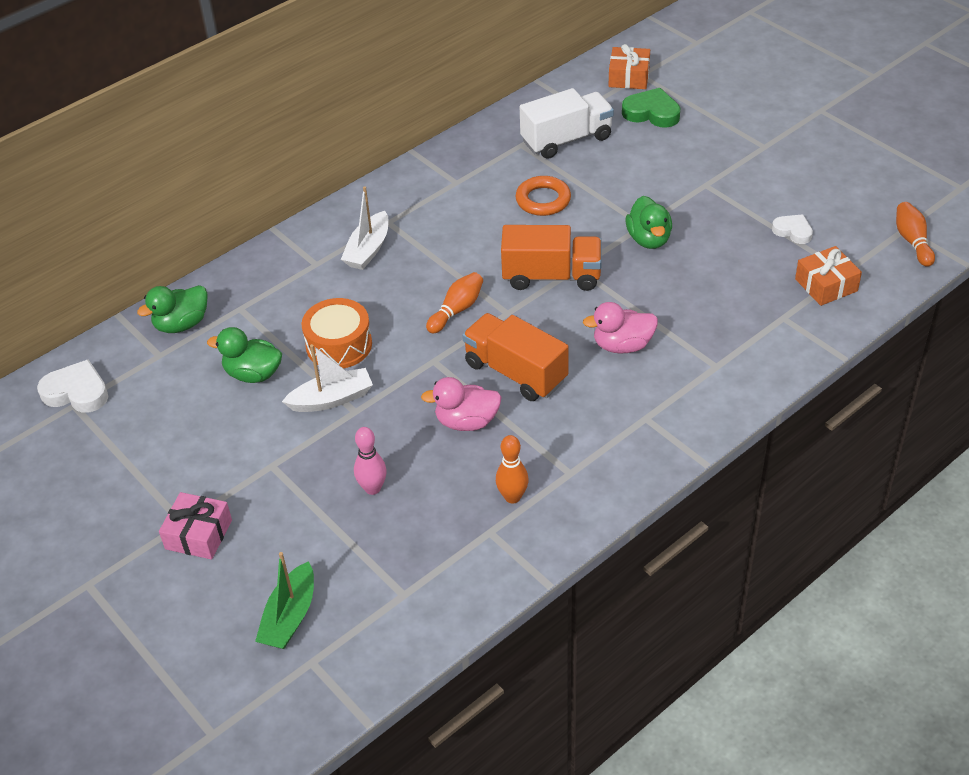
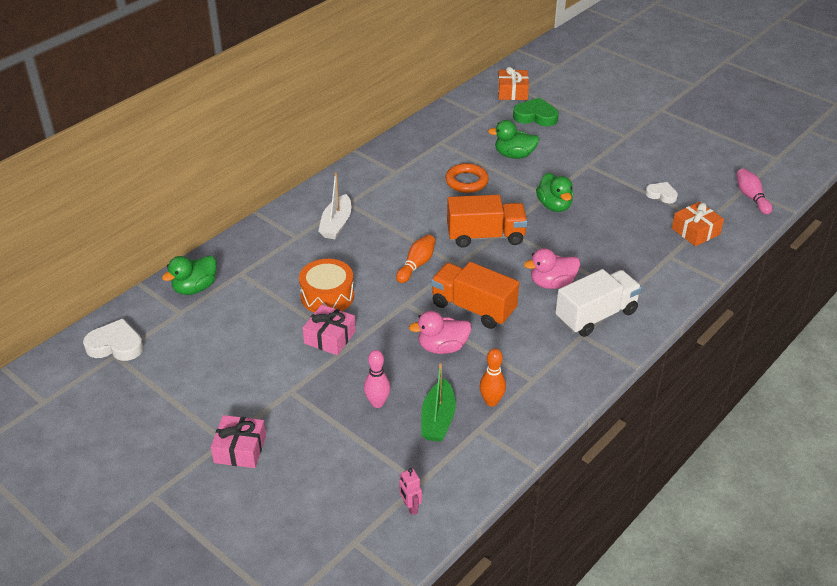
camera: 10 degrees left, 5 degrees down
green duck [207,327,282,383] -> green duck moved to [488,120,539,159]
green boat [255,552,314,649] -> green boat moved to [421,363,456,442]
white boat [282,344,373,412] -> pink gift [302,304,356,355]
white truck [520,88,614,159] -> white truck moved to [555,269,642,337]
orange bowling pin [896,202,935,267] -> pink bowling pin [736,168,772,214]
none -> pink robot [399,468,422,515]

